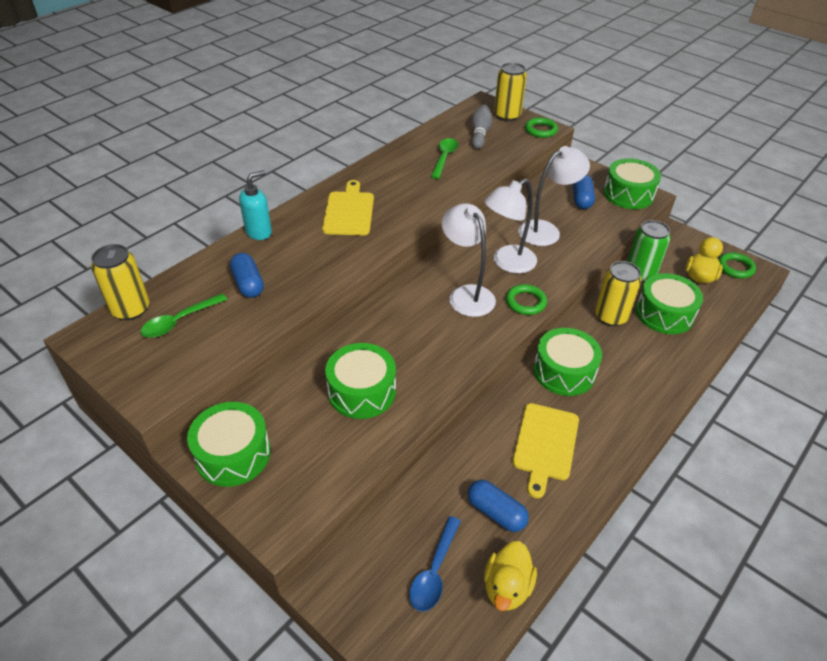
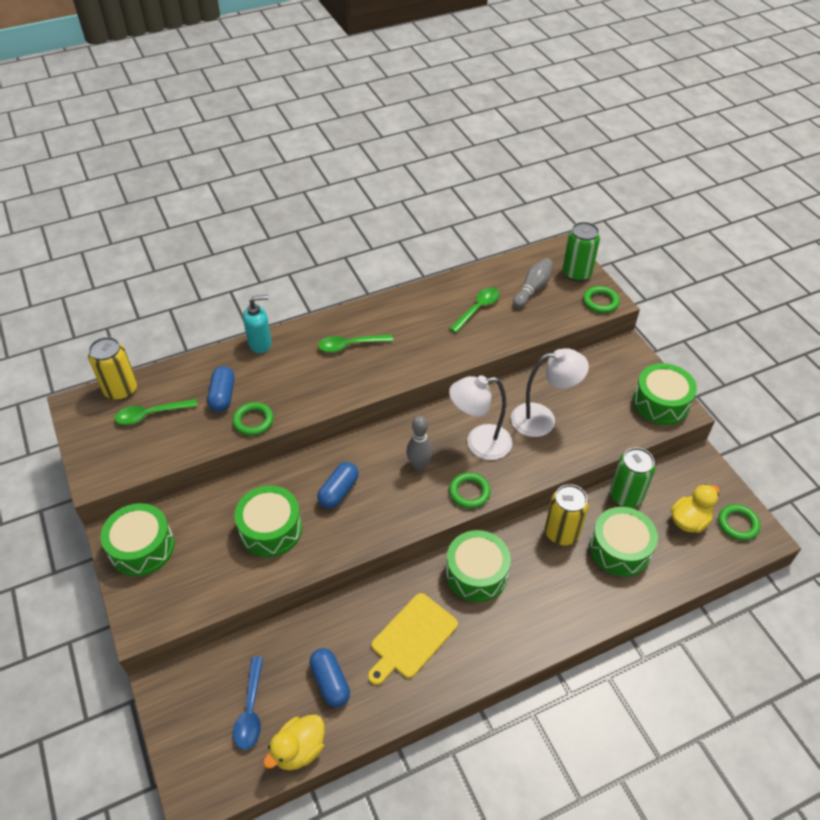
camera: 25 degrees right, 5 degrees up
yellow cutting board [322,180,374,235] -> green spoon [318,334,393,352]
blue spoon [409,516,461,611] -> blue spoon turned 45 degrees counterclockwise [233,657,263,750]
white lamp [442,203,496,317] -> grey bowling pin [406,416,433,470]
yellow can [494,63,527,121] -> green can [562,222,600,282]
blue capsule [573,175,595,209] -> blue capsule moved to [317,462,359,509]
none -> green ring [233,402,274,436]

